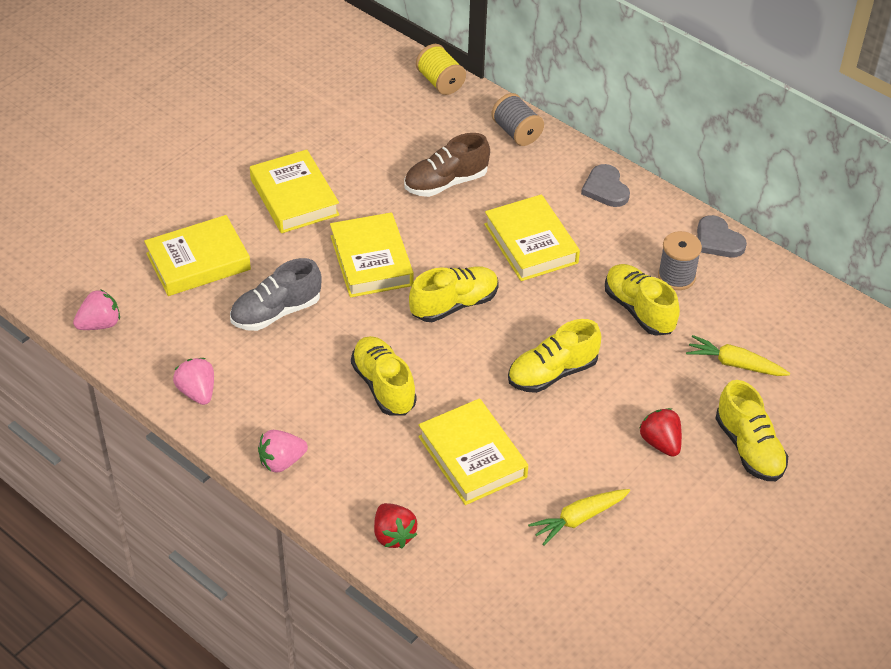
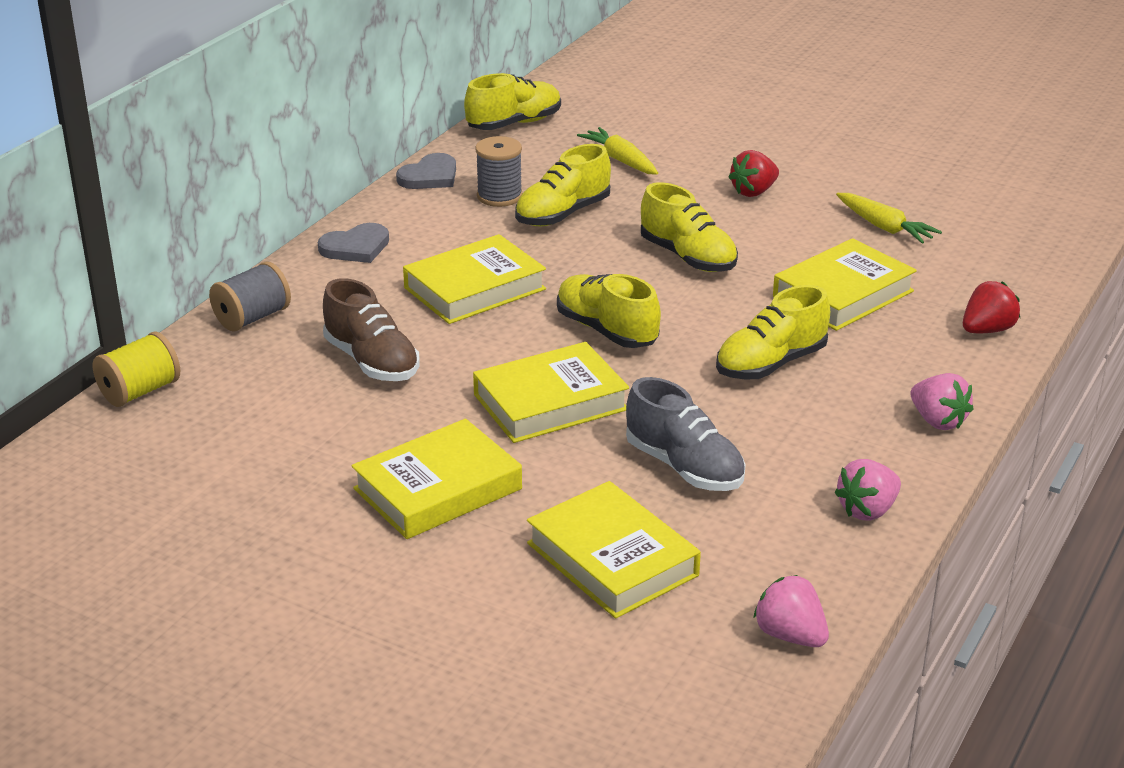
camera: 100 degrees left, 15 degrees down
yellow carrot [686,335,790,376] -> yellow carrot turned 135 degrees clockwise [577,127,658,175]
yellow shoe [715,380,788,481] -> yellow shoe moved to [464,73,561,130]

